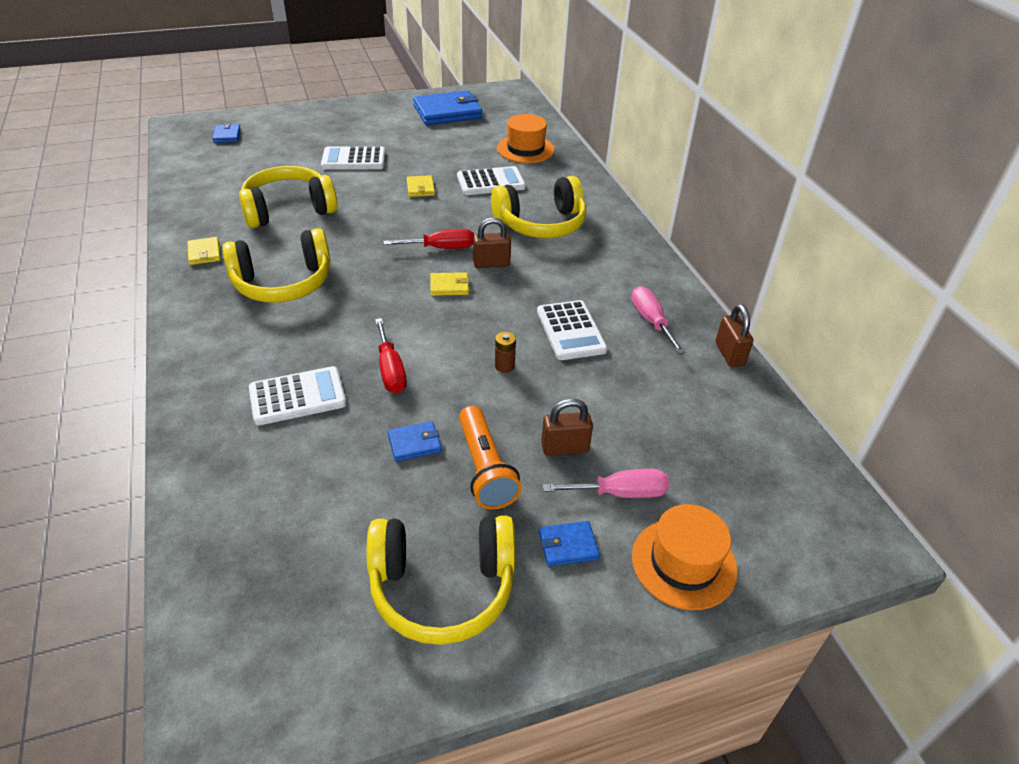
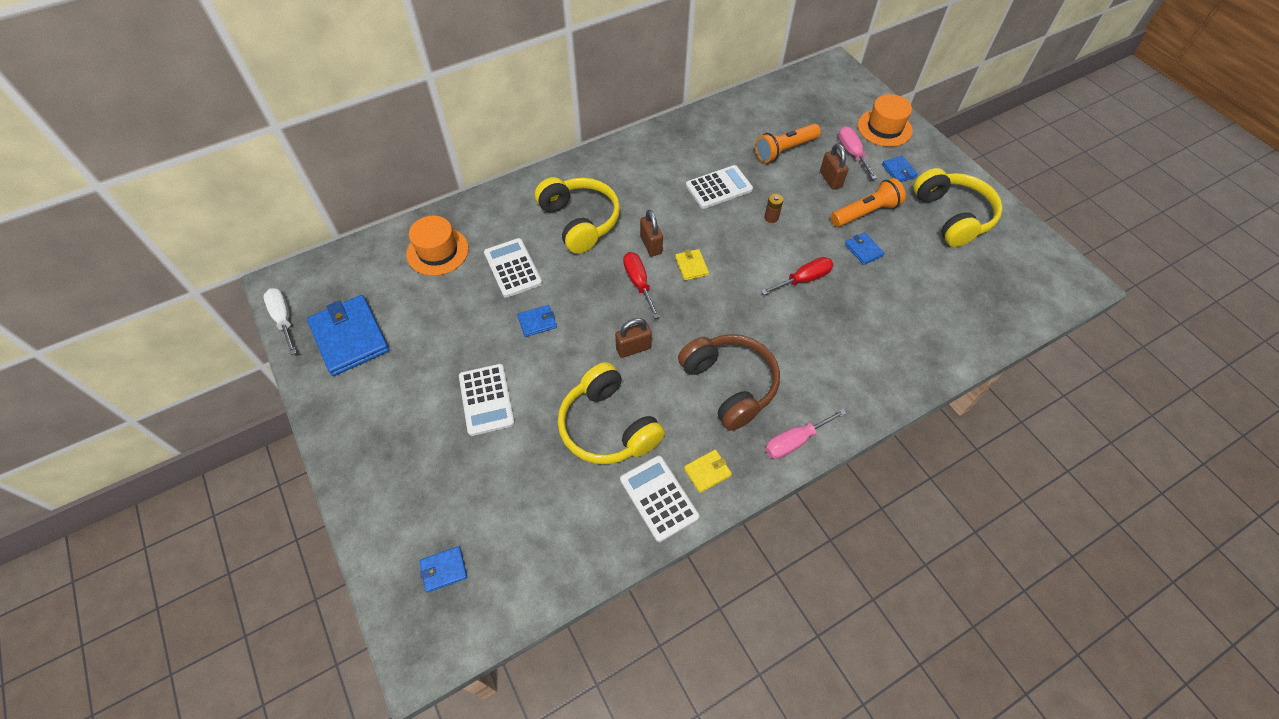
camera: 100 degrees left, 15 degrees up
yellow headphones [222,228,331,303] -> brown headphones [678,334,780,431]
white calculator [249,366,346,425] -> white calculator moved to [620,456,699,542]
yellow wallet [407,175,435,197] -> blue wallet [517,305,557,337]
pink screwdriver [631,286,685,354] -> pink screwdriver moved to [765,409,847,459]
brown padlock [716,304,754,367] -> brown padlock moved to [615,318,652,358]
none -> white screwdriver [263,288,297,355]
none -> orange flashlight [755,123,821,163]

